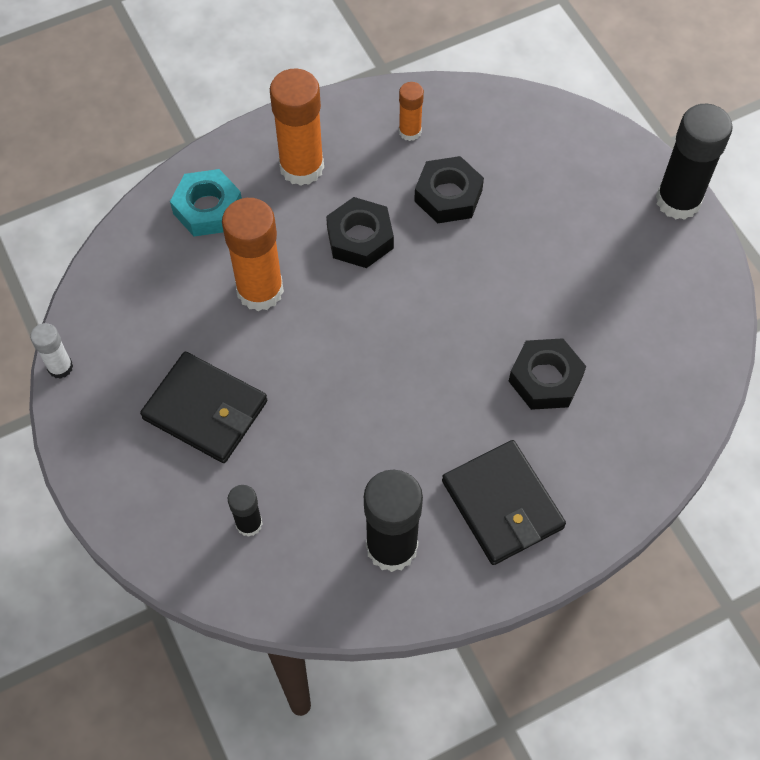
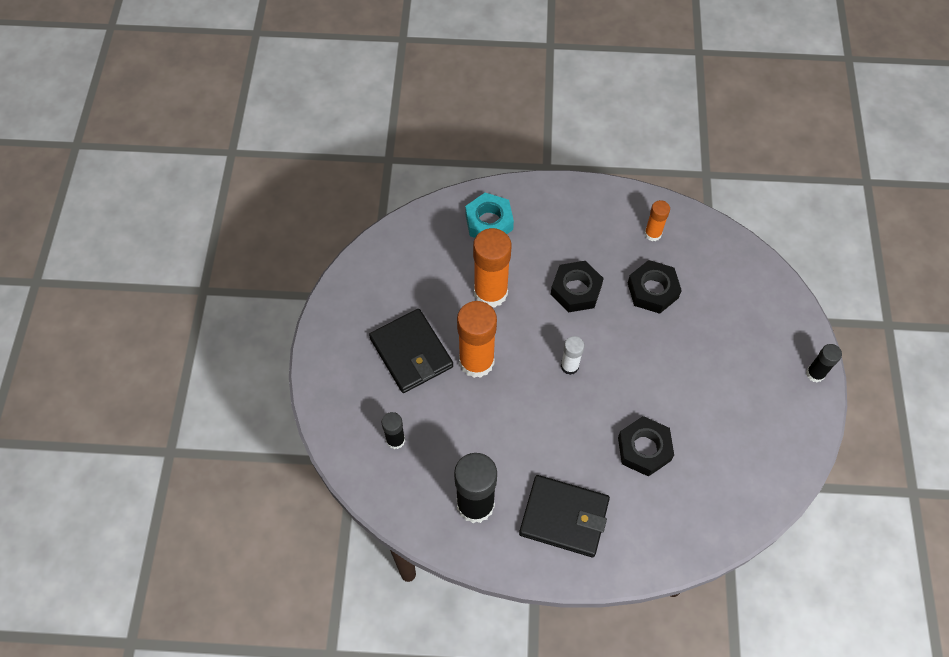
camera: 30 degrees right, 0 degrees up
white glue stick [30,323,73,379] -> white glue stick moved to [561,336,584,375]
orange glue stick [270,68,324,186] -> orange glue stick moved to [457,301,497,378]
black wallet [442,440,566,565] -> black wallet turned 75 degrees counterclockwise [519,475,610,557]
black glue stick [656,104,733,220] -> black glue stick [806,344,842,382], size x0.52

